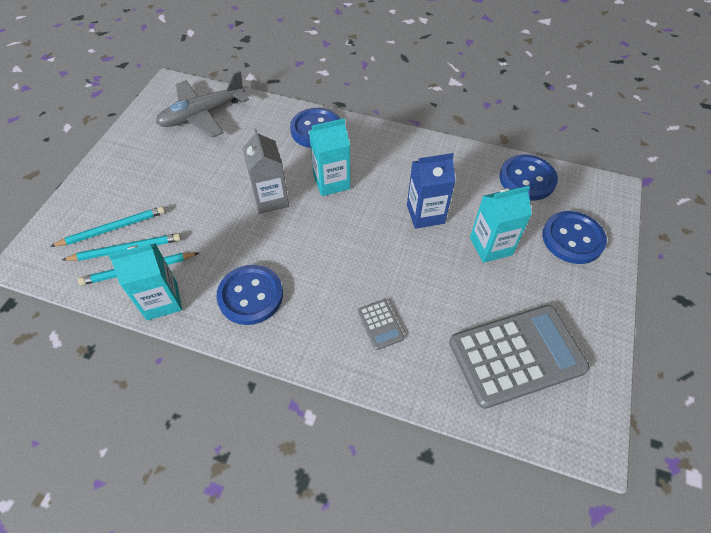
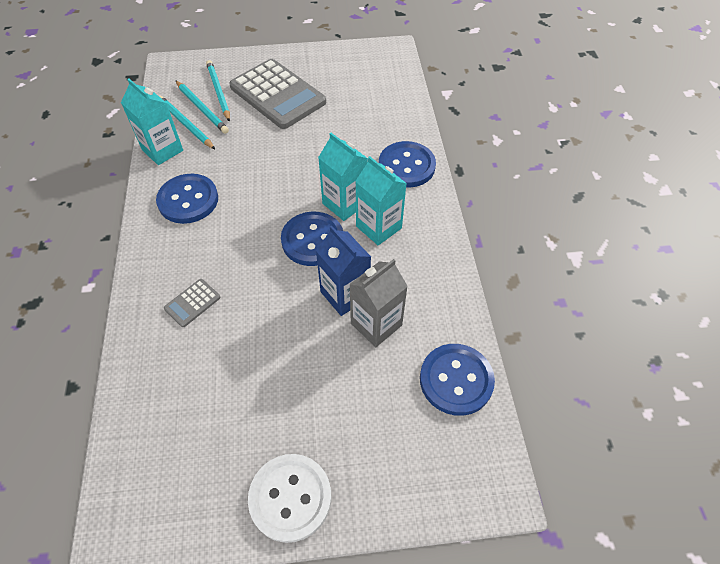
camera: 65 degrees right, 0 degrees up
turquoise pencil [50,206,165,247] -> turquoise pencil turned 150 degrees counterclockwise [206,60,230,122]
grey plane [156,71,249,138] -> none
grey carton [242,129,289,214] -> grey carton moved to [349,259,408,347]
grey calculator [449,305,590,409] -> grey calculator moved to [229,59,326,129]
turquoise carton [470,186,532,263] -> turquoise carton moved to [355,156,407,245]
blue button [542,211,607,264] -> blue button moved to [281,212,343,266]
none -> white button [248,454,331,543]

